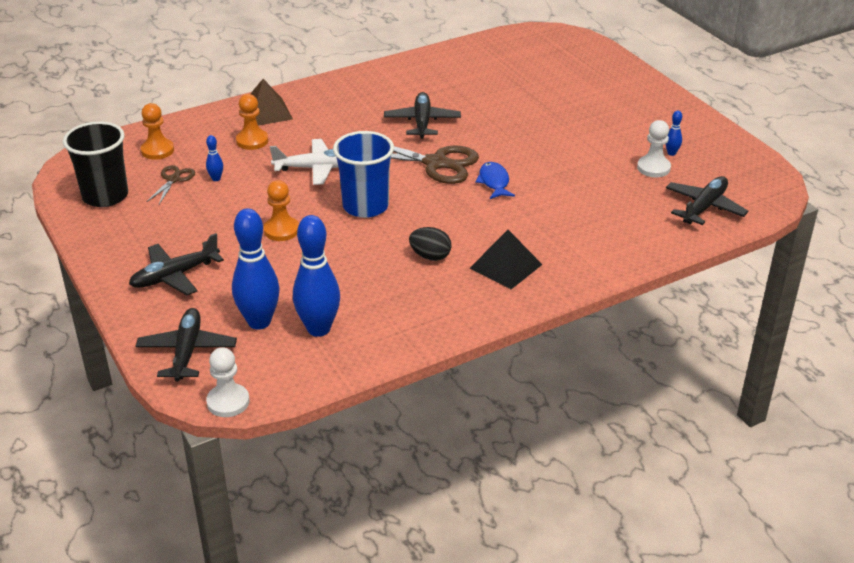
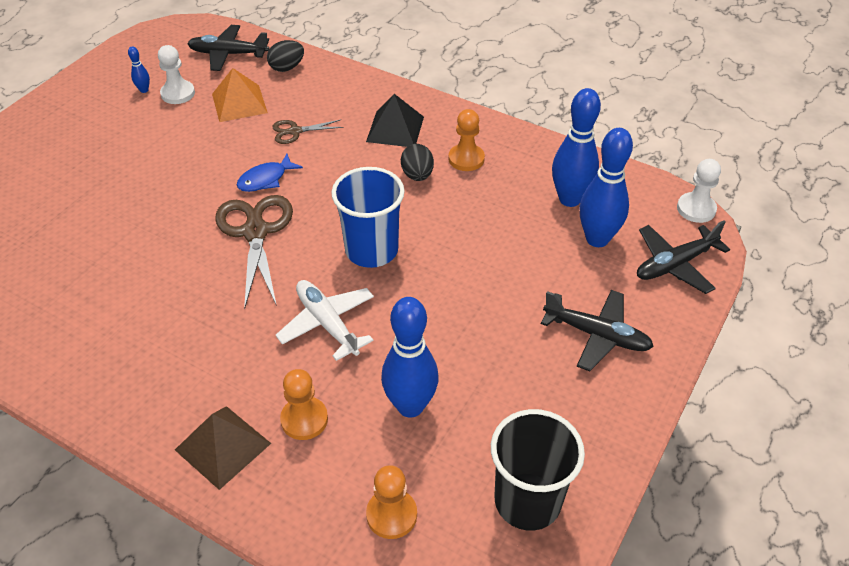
camera: 120 degrees left, 10 degrees up
brown scissors [147,165,195,204] -> brown scissors moved to [272,120,344,144]
blue bowling pin [206,135,223,181] -> blue bowling pin [381,297,439,418], size x2.32
orange pawn [263,180,299,241] -> orange pawn moved to [448,109,485,171]
black plane [384,92,461,139] -> none
none -> orange pyramid [212,68,268,122]
none -> black egg [267,40,304,72]

